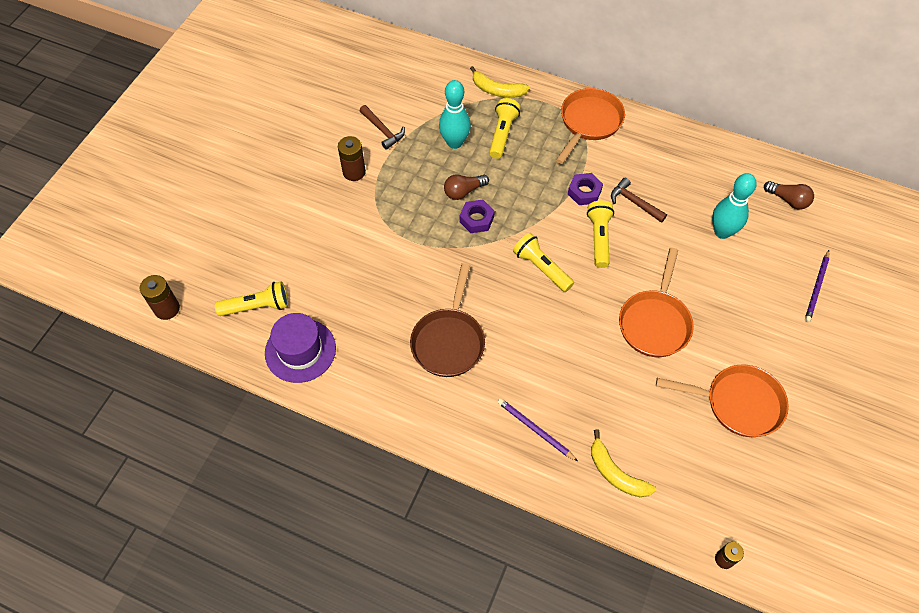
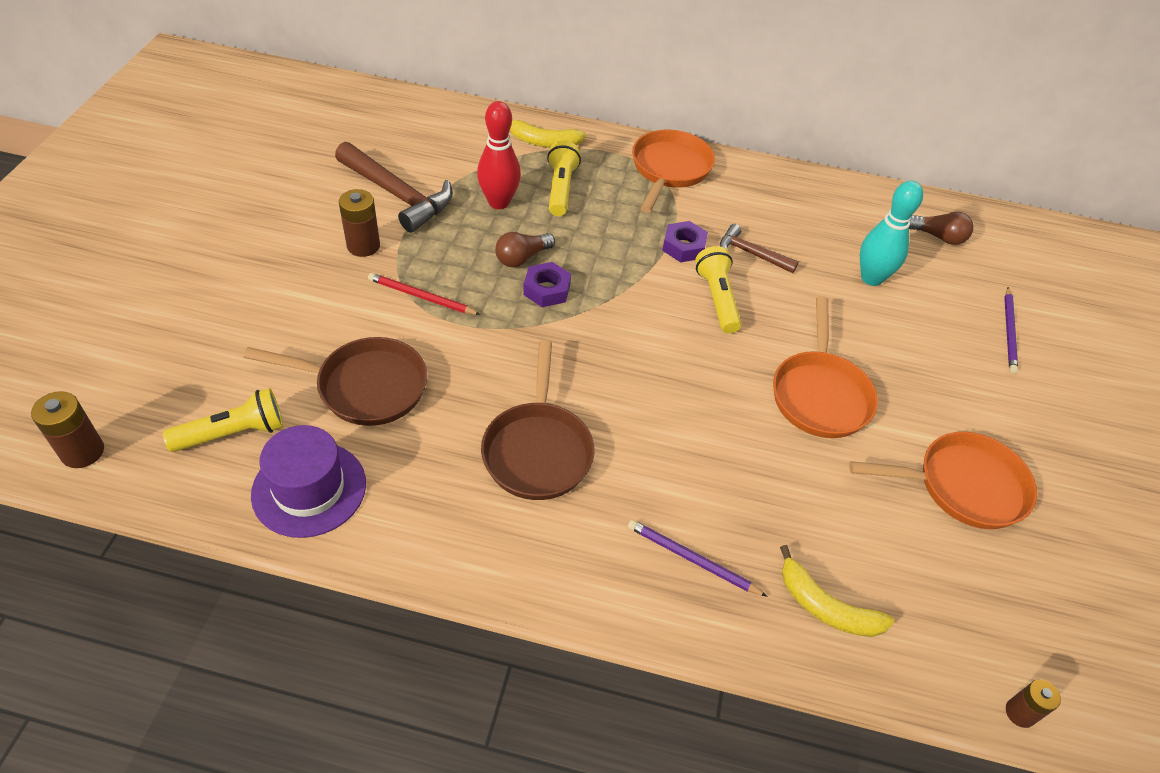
camera: 15 degrees left, 10 degrees down
brown hammer [360,105,405,150] -> brown hammer [335,142,453,232], size x1.75
turquoise bowling pin [439,80,471,149] -> red bowling pin [477,101,521,209]
yellow flashlight [513,233,574,292] -> none
none -> brown pan [243,337,427,426]
none -> red pencil [368,273,481,315]

